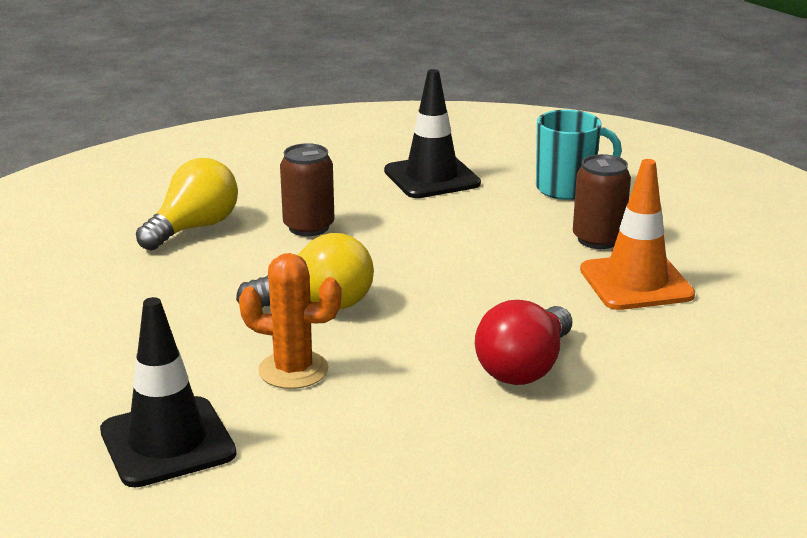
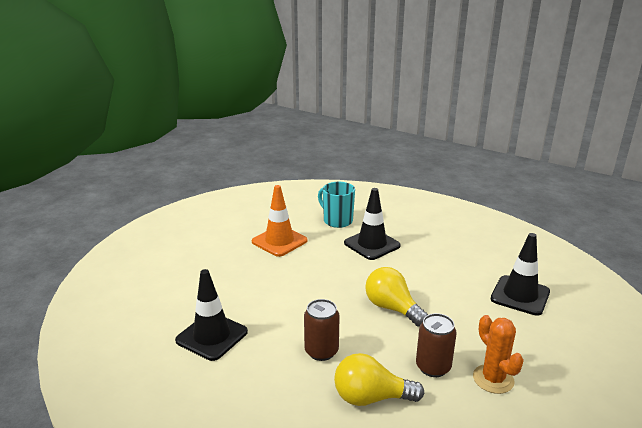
camera: 125 degrees left, 0 degrees up
orange cactus [239,253,342,389] -> orange cactus moved to [473,315,524,394]
red light bulb [475,300,572,385] -> black traffic cone [344,188,401,260]
turquoise mug [536,110,622,200] -> turquoise mug moved to [318,182,355,228]
brown can [573,154,631,249] -> brown can moved to [416,313,457,377]

